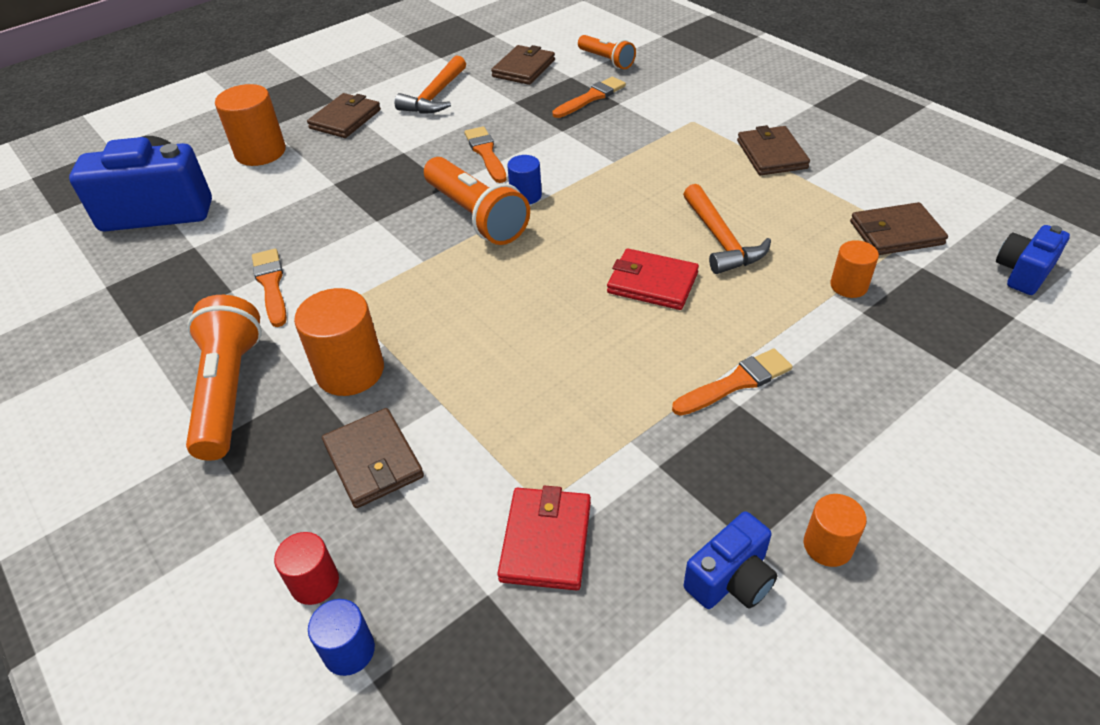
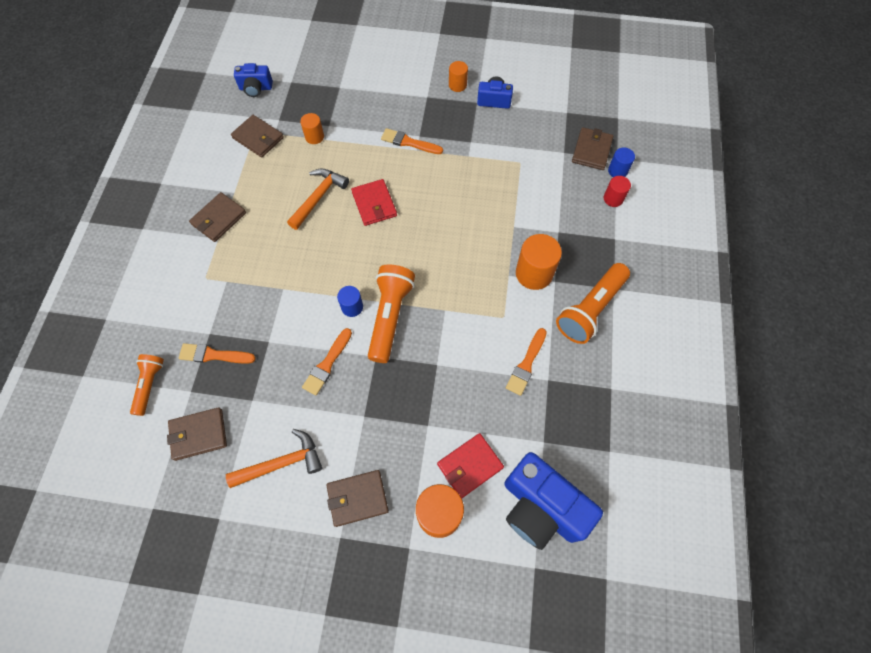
camera: 135 degrees left, 20 degrees up
brown wallet [322,408,424,508] -> brown wallet moved to [572,127,613,170]
red wallet [497,486,591,591] -> red wallet moved to [437,433,504,498]

